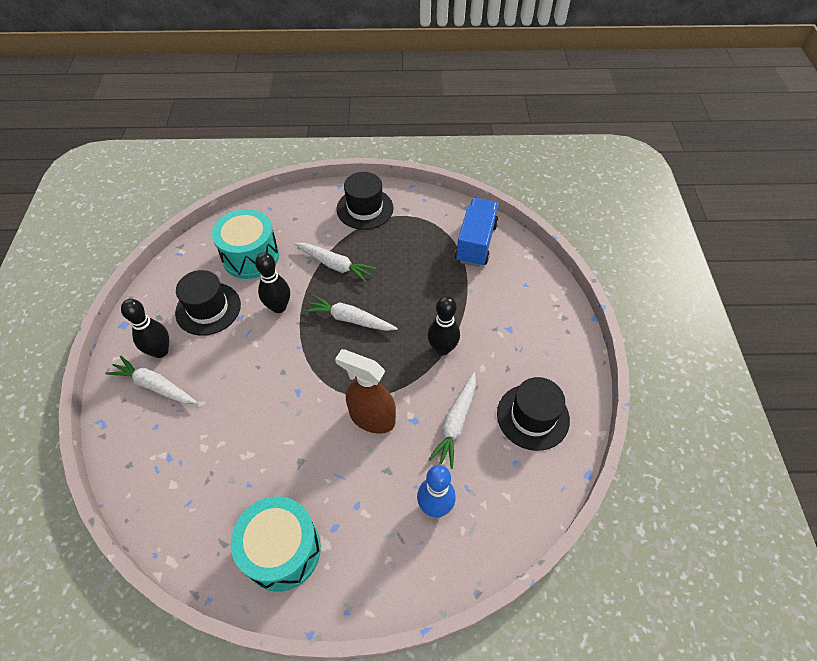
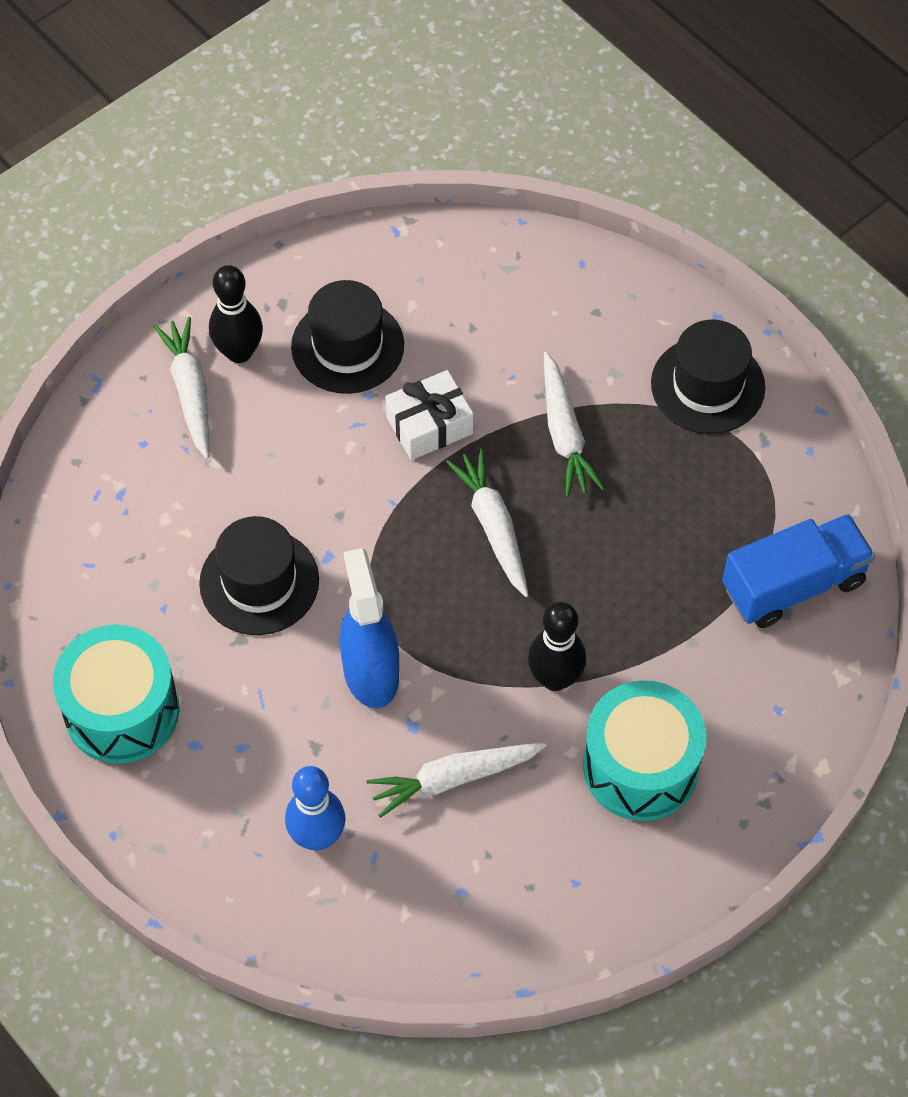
camera: 50 degrees right, 5 degrees up
turquoise drum [212,209,279,279] -> turquoise drum moved to [583,680,706,821]
black bowling pin [255,252,290,313] -> white gift [385,370,473,460]
brown spray bottle [335,349,396,434] -> blue spray bottle [340,548,399,708]
black hat [497,377,570,451] -> black hat moved to [199,516,319,635]

